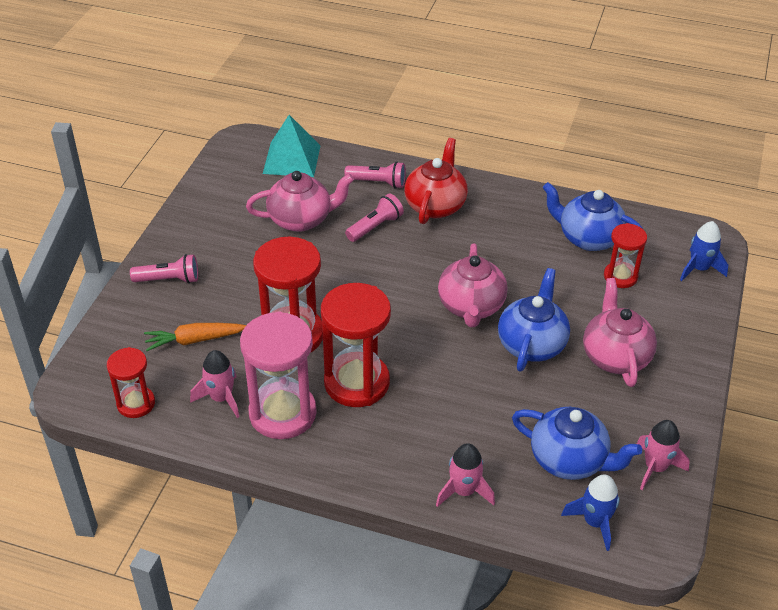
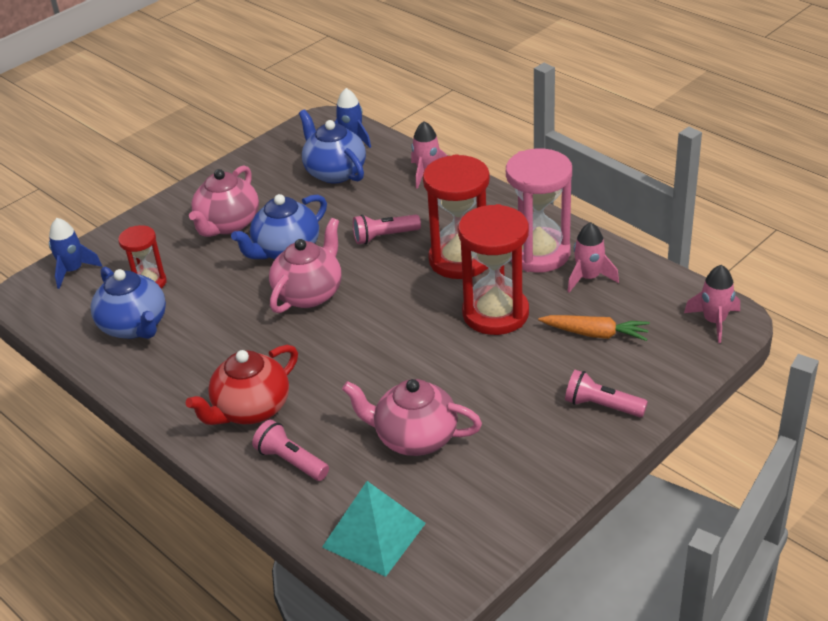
camera: 150 degrees left, 5 degrees down
red hourglass [107,347,155,418] -> none
pink flashlight [345,193,404,242] -> pink flashlight moved to [353,215,421,244]
pink rocket [637,420,690,490] -> pink rocket moved to [684,265,740,343]

